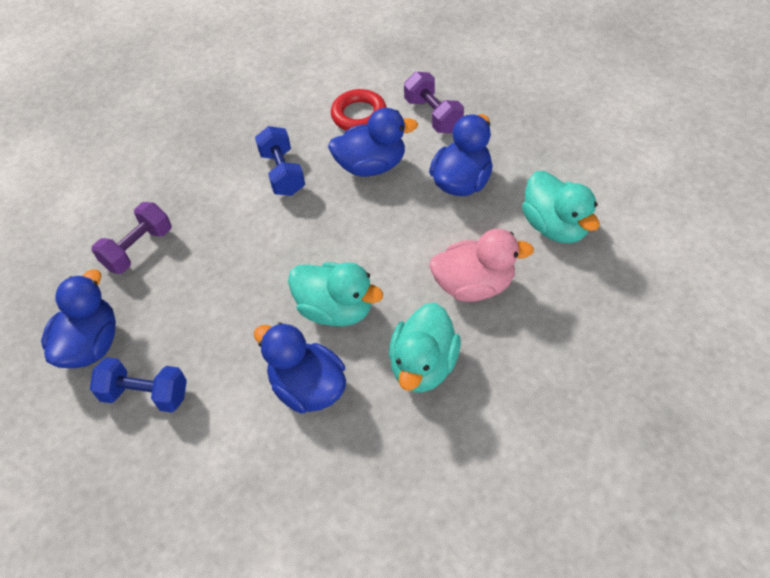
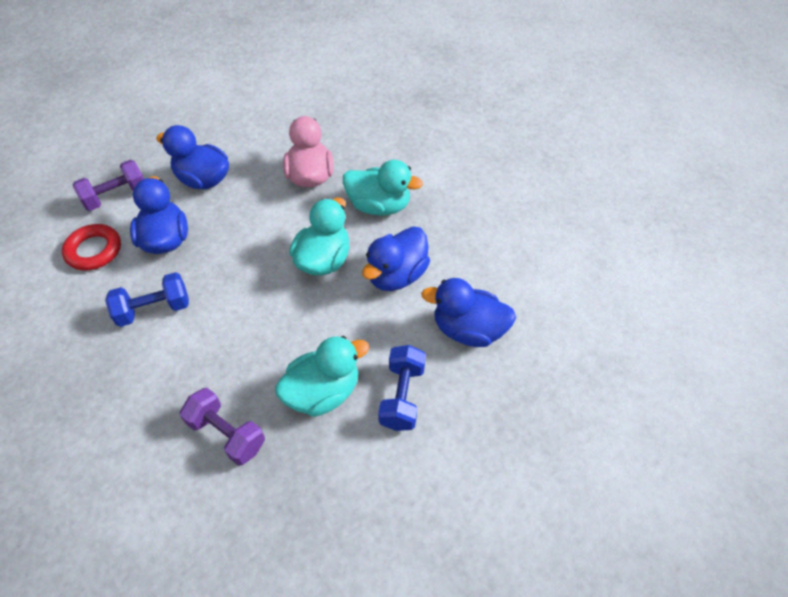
camera: 95 degrees left, 0 degrees up
blue duck [41,269,116,368] -> blue duck moved to [421,278,516,347]
turquoise duck [522,171,600,243] -> turquoise duck moved to [275,336,369,417]

